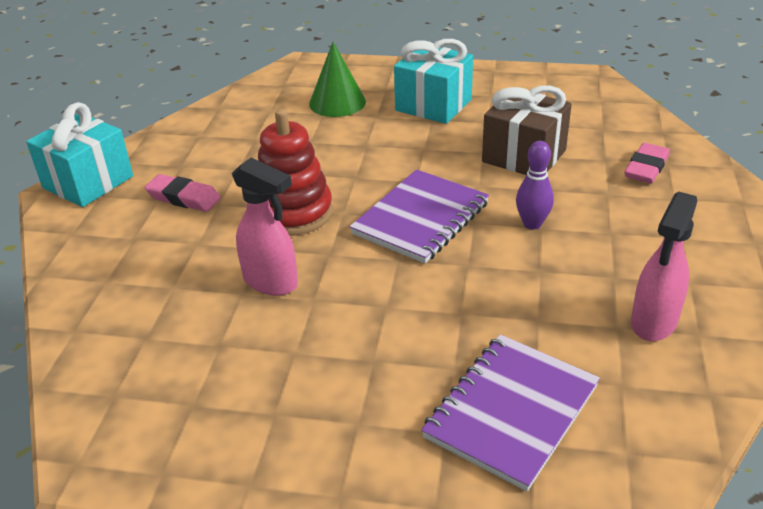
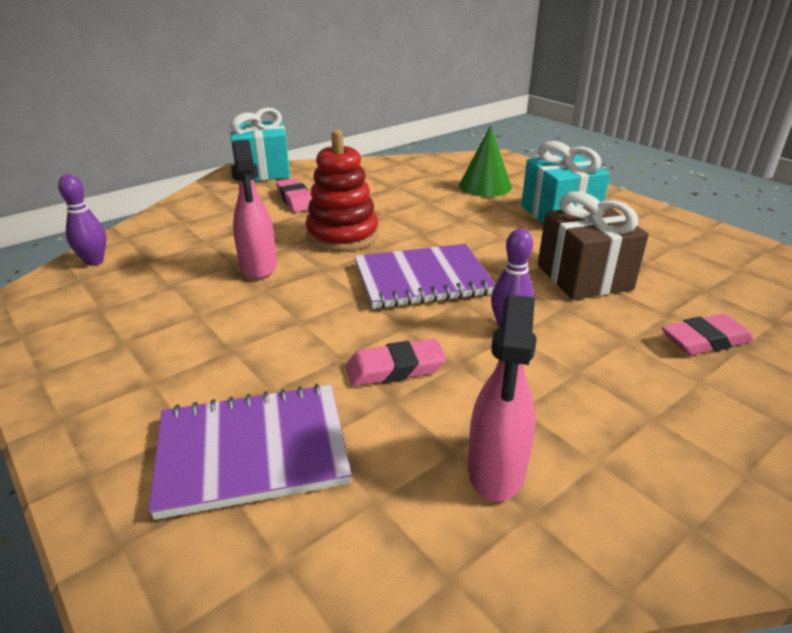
camera: 40 degrees right, 5 degrees down
pink spray bottle [631,192,697,341] -> pink spray bottle turned 60 degrees counterclockwise [468,295,537,502]
none -> purple bowling pin [58,174,106,266]
none -> pink eraser [346,339,447,386]

